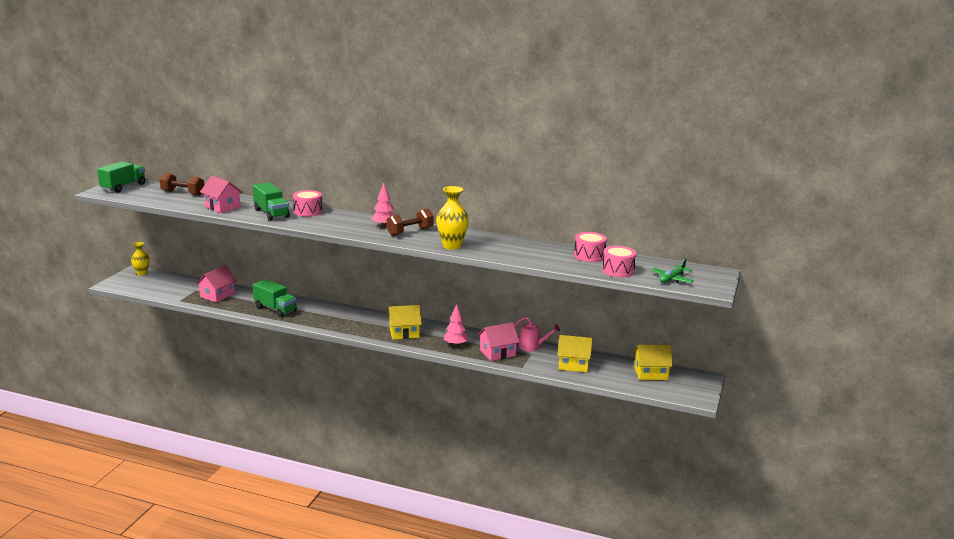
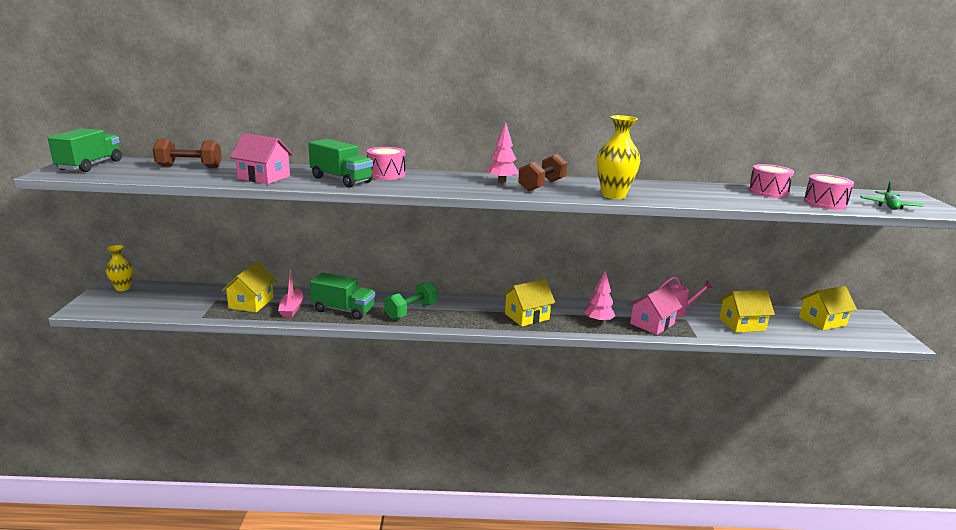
camera: 20 degrees left, 0 degrees up
pink house [196,265,237,303] -> yellow house [221,261,277,312]
none -> pink boat [278,268,303,317]
none -> green dumbbell [384,281,438,320]

